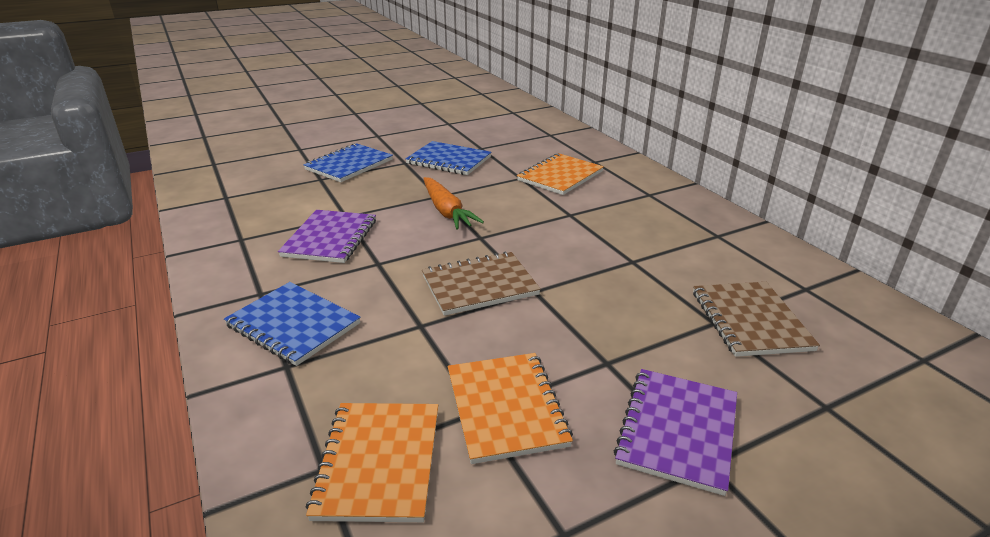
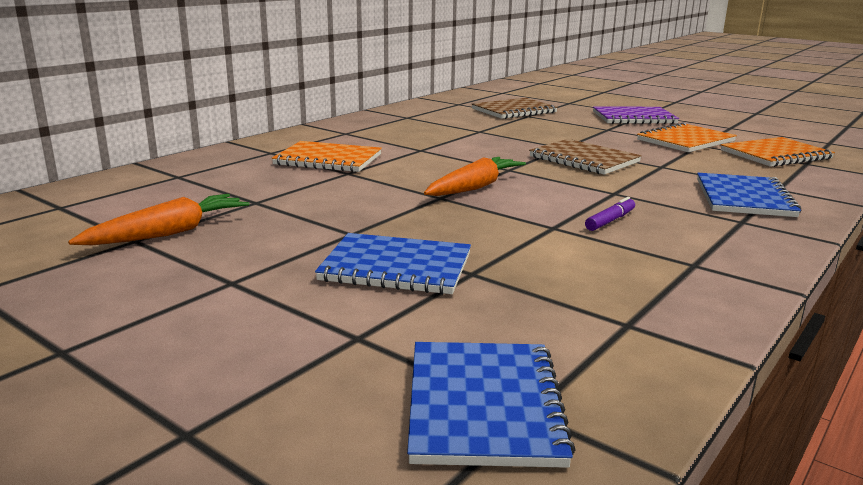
camera: 115 degrees left, 10 degrees down
purple notebook [278,210,376,263] -> purple marker [585,197,635,231]
blue notebook [405,141,492,175] -> blue notebook moved to [407,342,576,468]
none -> orange carrot [68,194,250,245]

